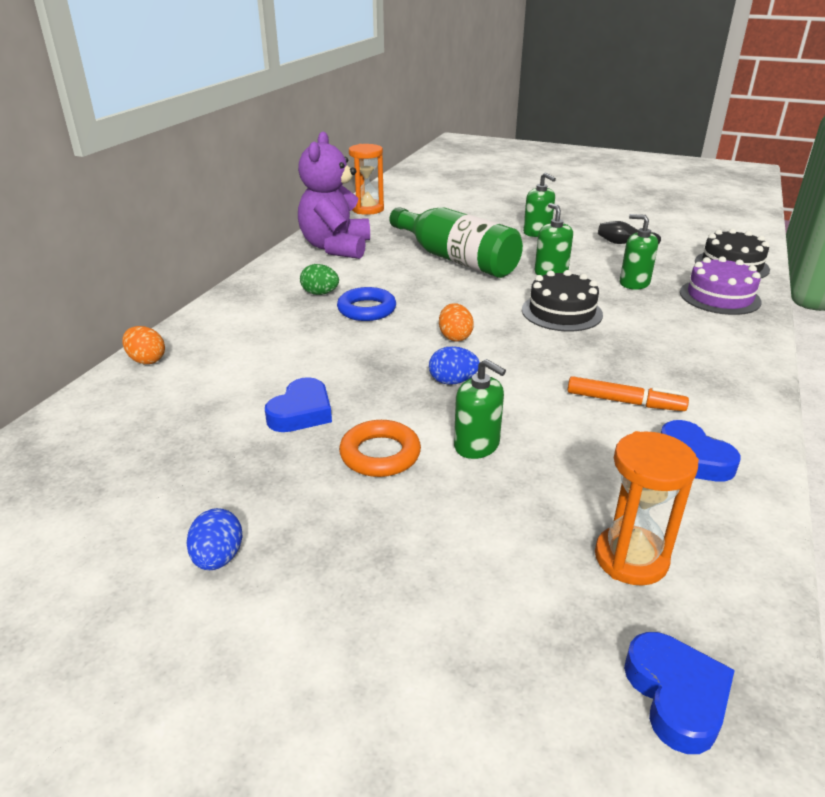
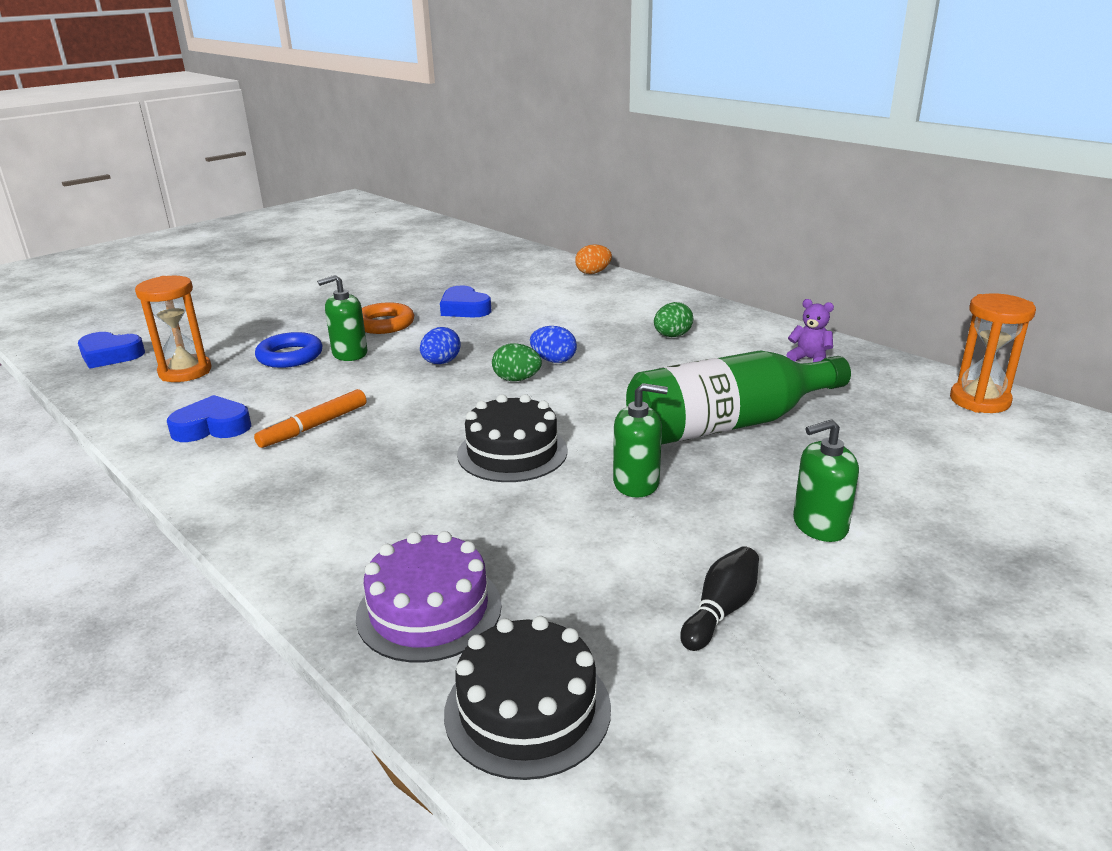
camera: 115 degrees right, 5 degrees down
blue egg [187,508,242,570] -> blue egg moved to [530,326,577,363]
purple teddy bear [298,131,370,259] -> purple teddy bear [787,299,834,362], size x0.41
blue ring [337,287,396,321] -> blue ring moved to [255,332,323,368]
orange egg [439,303,474,342] -> green egg [492,343,542,381]
green soap dispenser [620,214,658,290] -> none

